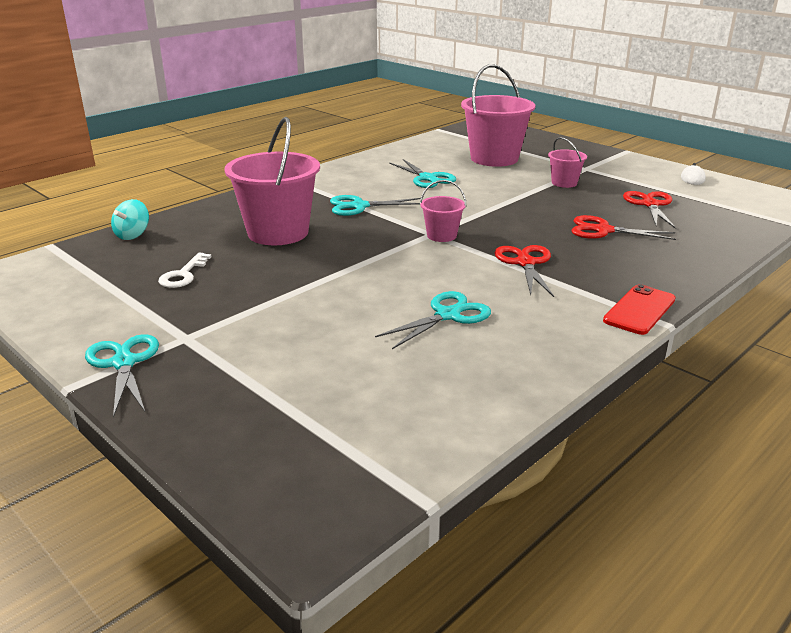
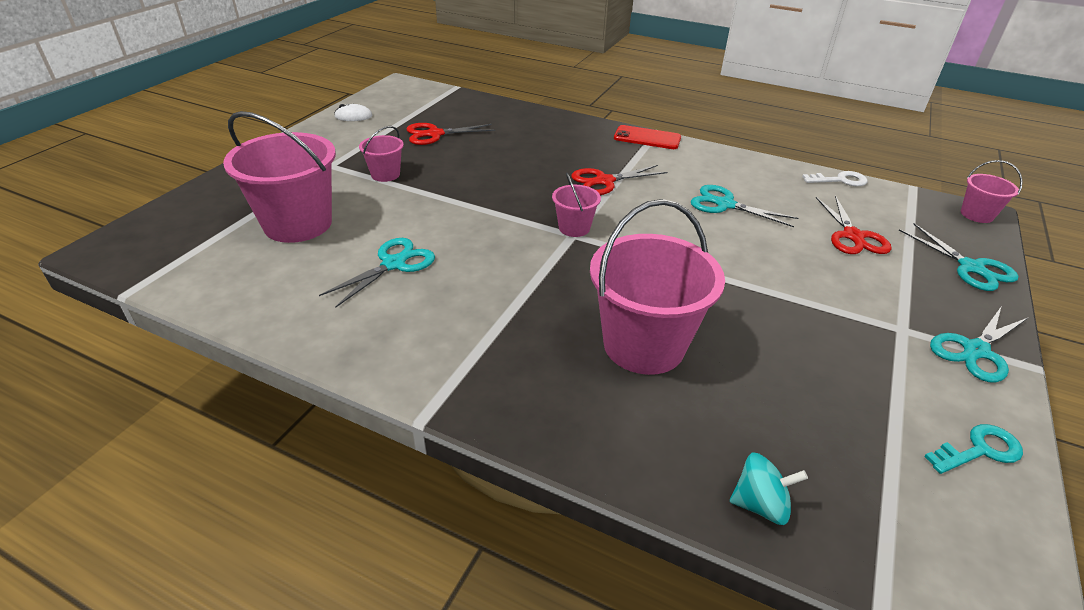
camera: 110 degrees left, 10 degrees up
white key [158,252,212,288] -> white key moved to [802,171,868,186]
turquoise scissors [330,195,421,216] -> turquoise scissors moved to [899,224,1019,291]
red scissors [571,215,676,240] -> red scissors moved to [816,195,892,254]
none -> turquoise key [924,424,1023,474]
none -> pink bucket [961,160,1023,223]

